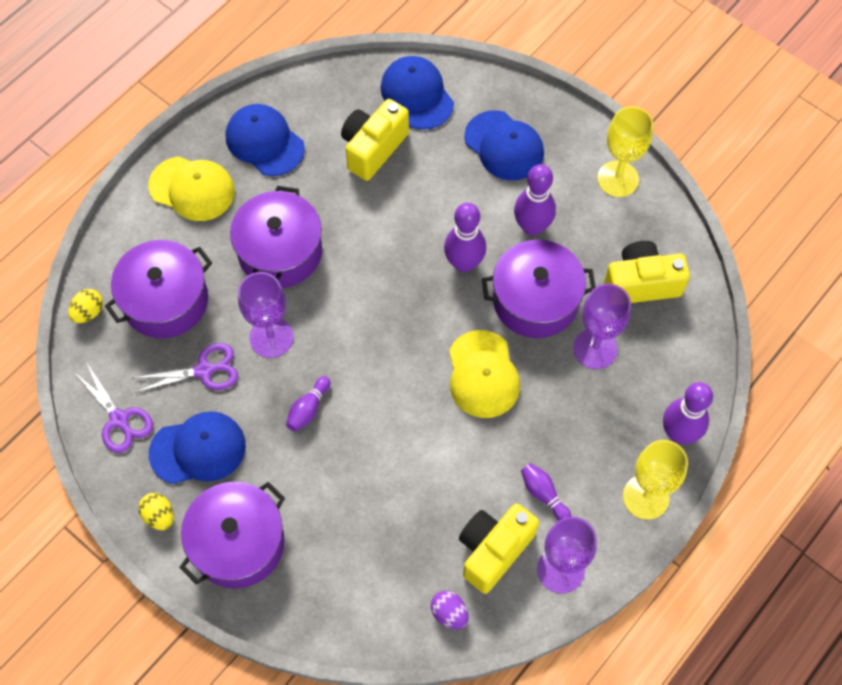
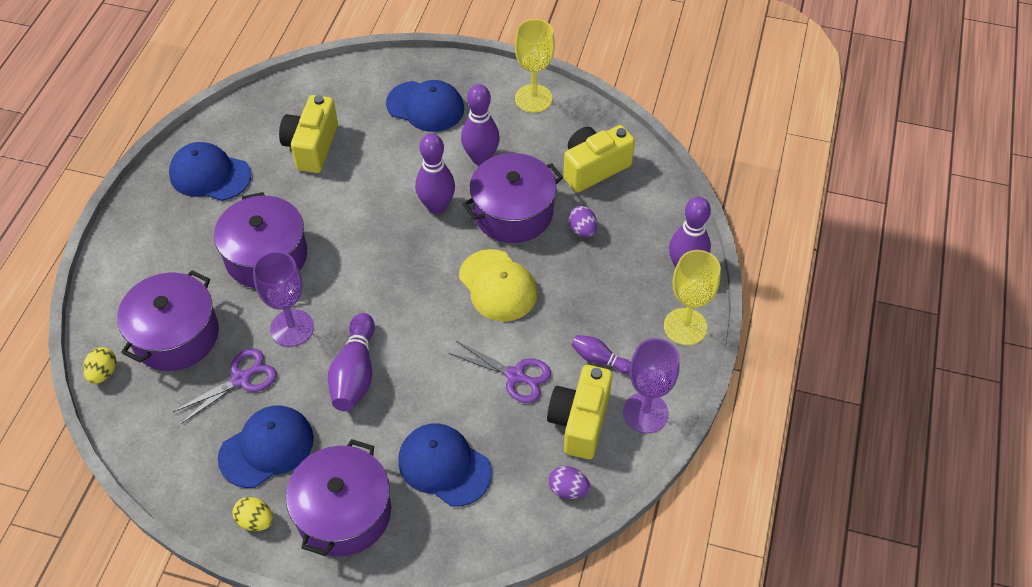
camera: 25 degrees left, 10 degrees down
purple scissors [73,362,153,453] -> purple scissors moved to [449,341,551,403]
yellow cap [148,156,235,221] -> none
purple bowling pin [286,376,330,432] -> purple bowling pin [328,313,375,411], size x1.74
blue cap [380,56,454,130] -> blue cap moved to [398,423,492,506]
purple goblet [573,284,631,369] -> purple egg [568,206,597,238]

